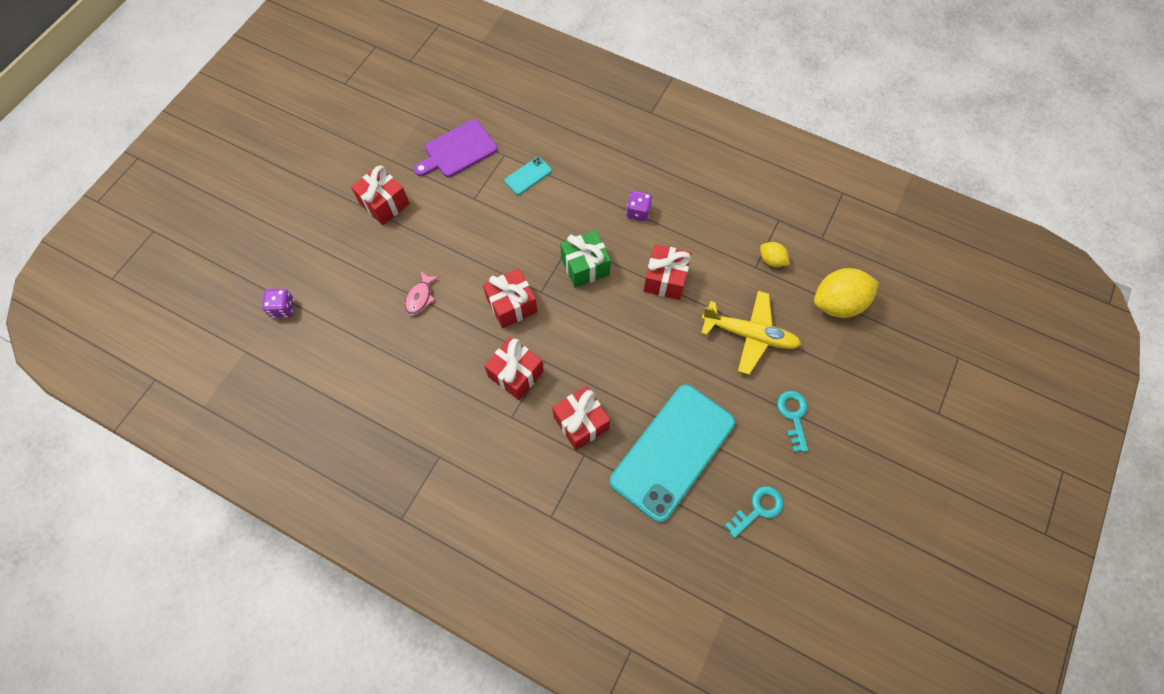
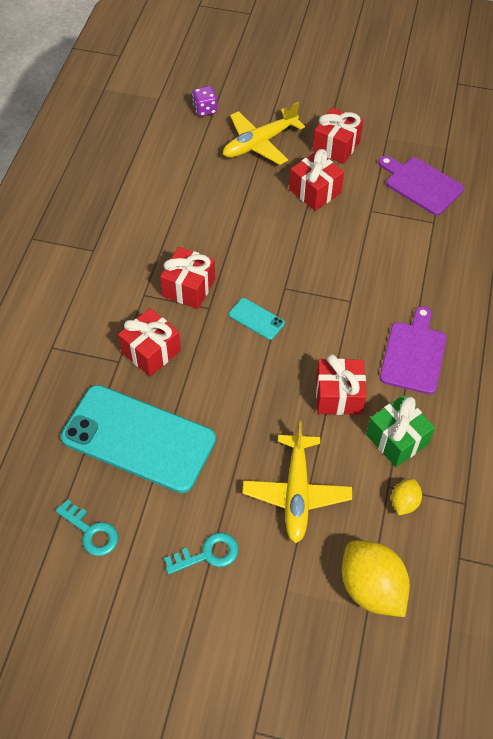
camera: 75 degrees right, 10 degrees down
pink fish [404,271,439,316] -> none
red gift [483,269,537,328] -> red gift moved to [289,149,344,211]
turquoise phone [504,157,552,195] -> turquoise phone moved to [229,298,285,340]
green gift [560,230,611,288] -> green gift moved to [366,395,435,467]
purple dice [626,191,653,222] -> purple cutting board [380,306,447,394]
none -> yellow plane [223,102,305,165]

